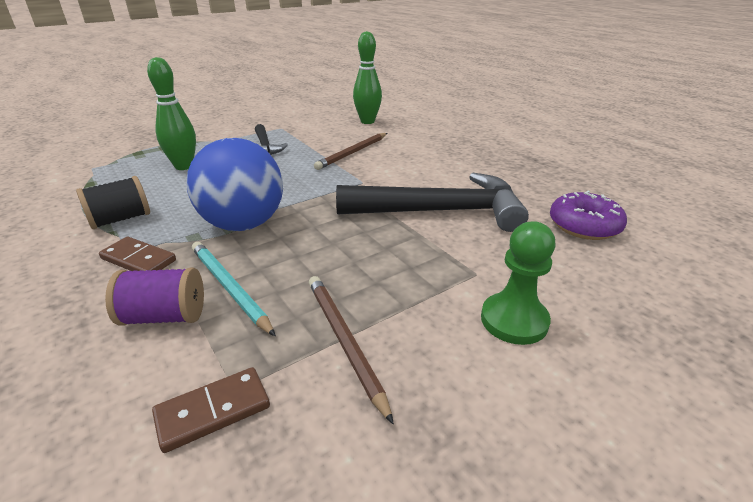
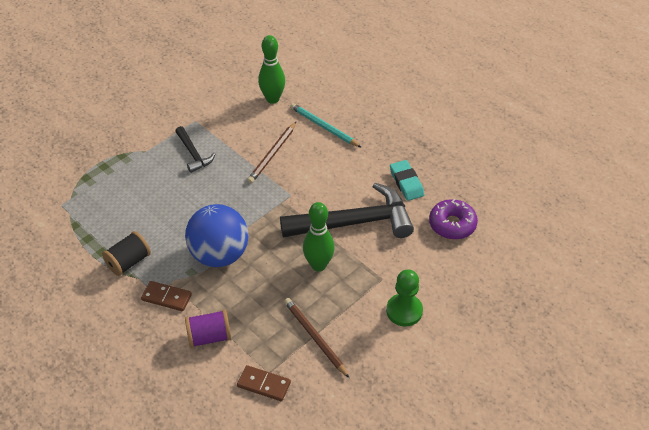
camera: 10 degrees left, 15 degrees up
green bowling pin [147,57,196,170] -> green bowling pin moved to [303,202,335,271]
brown domino [152,367,270,453] -> brown domino turned 60 degrees clockwise [237,365,291,401]
turquoise pencil [192,242,276,336] -> turquoise pencil moved to [290,103,362,148]
none -> turquoise eraser [390,160,424,201]

